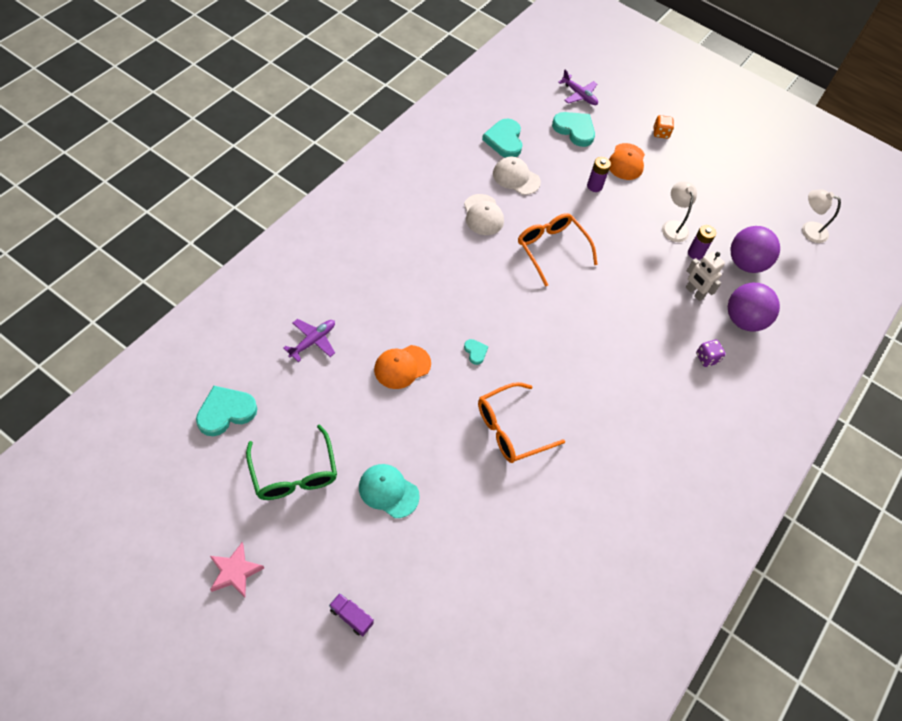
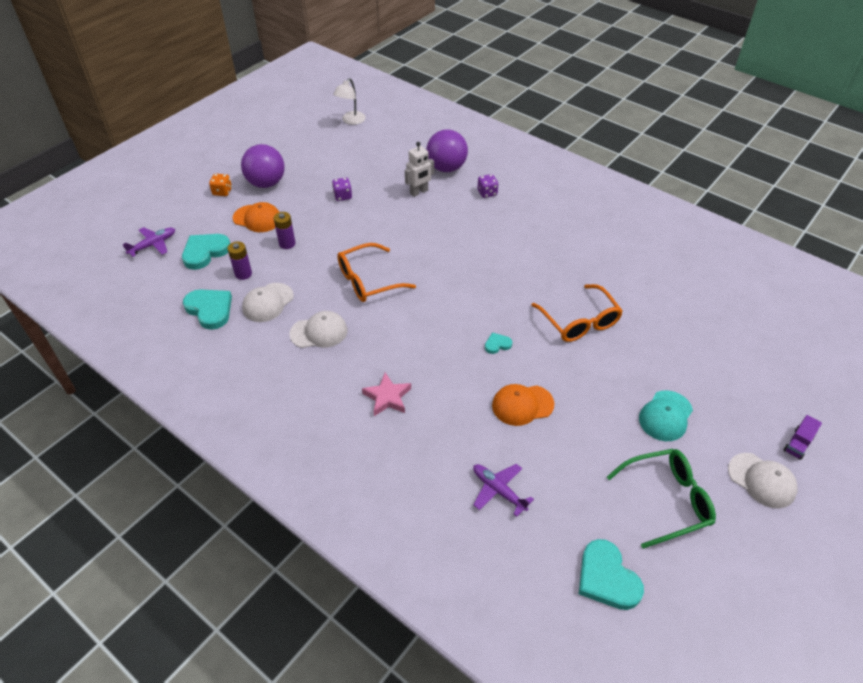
camera: 80 degrees left, 10 degrees down
pink star [210,542,264,597] -> pink star moved to [362,373,411,416]
orange cap [374,345,431,389] -> orange cap turned 105 degrees clockwise [492,384,555,426]
turquoise heart [482,118,522,158] -> turquoise heart turned 135 degrees counterclockwise [183,289,232,330]
white lamp [662,181,697,242] -> purple dice [332,177,352,201]
purple battery [688,225,716,260] -> purple battery moved to [227,241,252,280]
purple ball [731,226,780,273] -> purple ball moved to [241,144,285,188]
none -> white cap [728,453,798,508]

